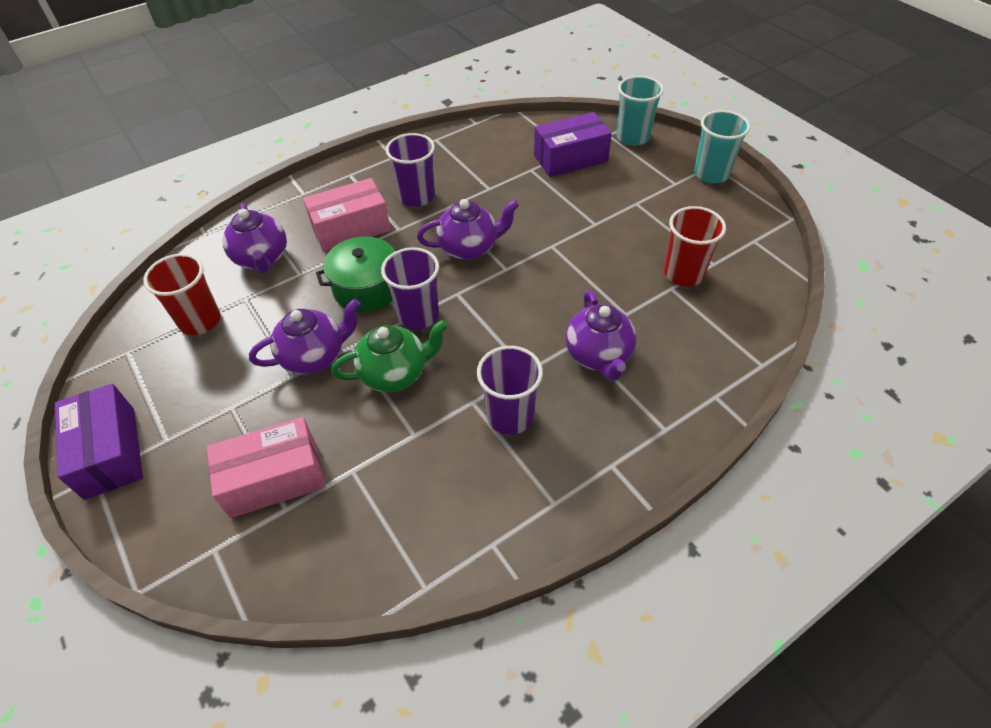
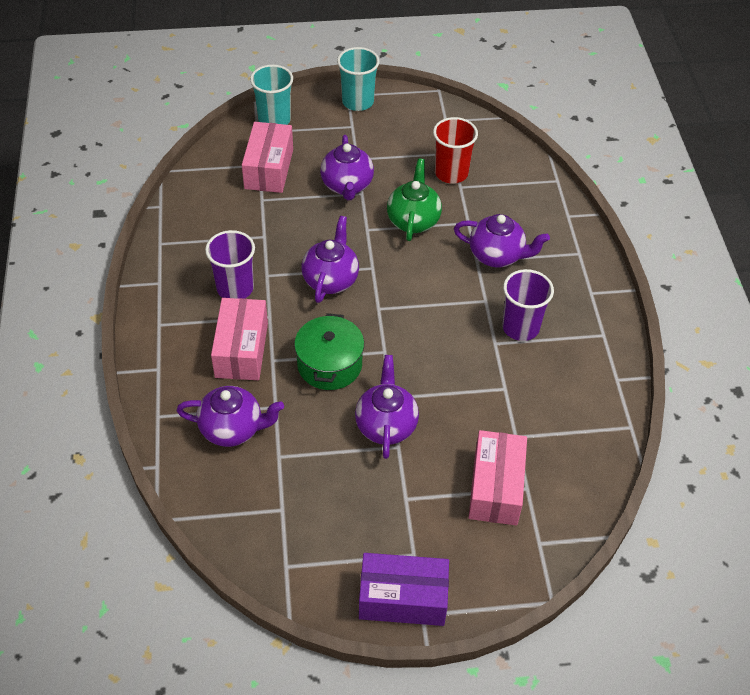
camera: 65 degrees left, 0 degrees up
red cup [143,254,221,335] -> none
green teapot [331,320,448,392] -> green teapot moved to [387,158,442,241]
purple cup [381,247,439,330] -> none
purple box [534,112,612,177] -> pink box [242,122,293,193]
none -> purple teapot [320,135,374,200]

